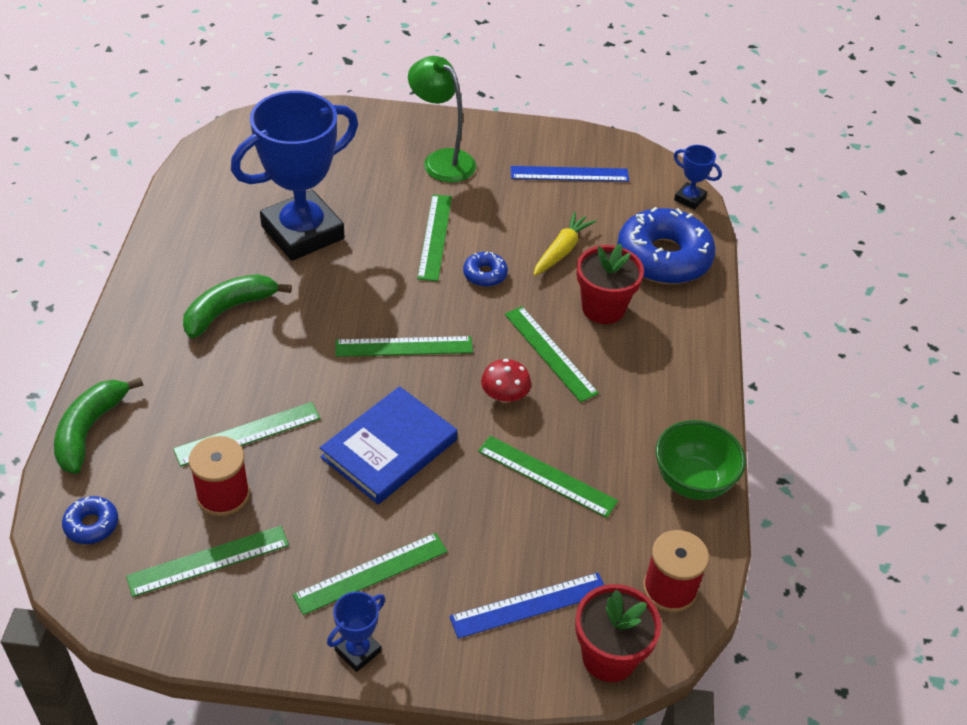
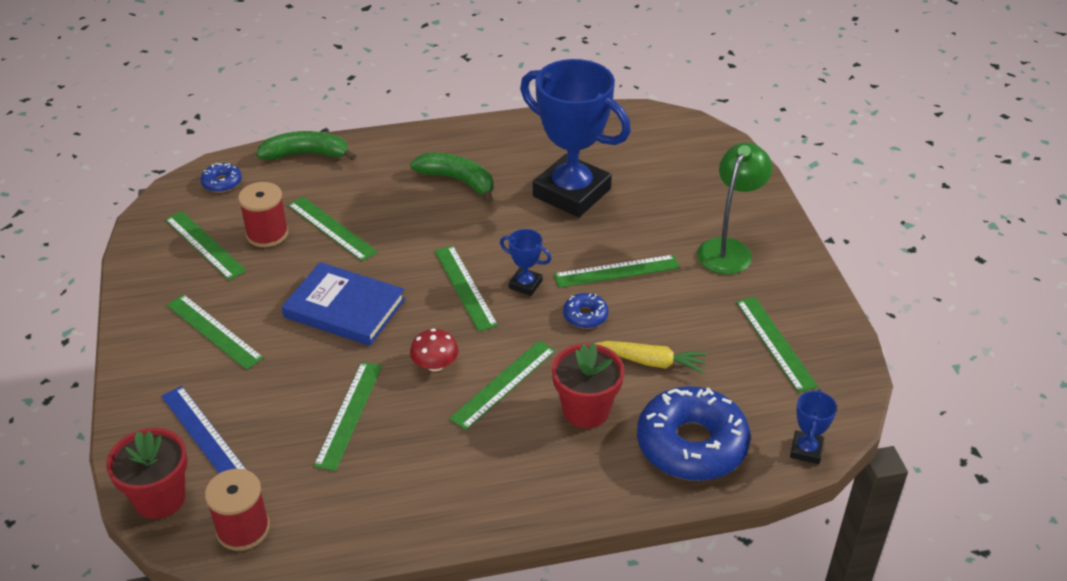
camera: 75 degrees right, 5 degrees down
blue trophy [327,591,385,672] -> blue trophy moved to [500,229,551,296]
blue ruler [511,166,629,182] -> green ruler [736,297,818,393]
green bowl [656,420,746,500] -> none

